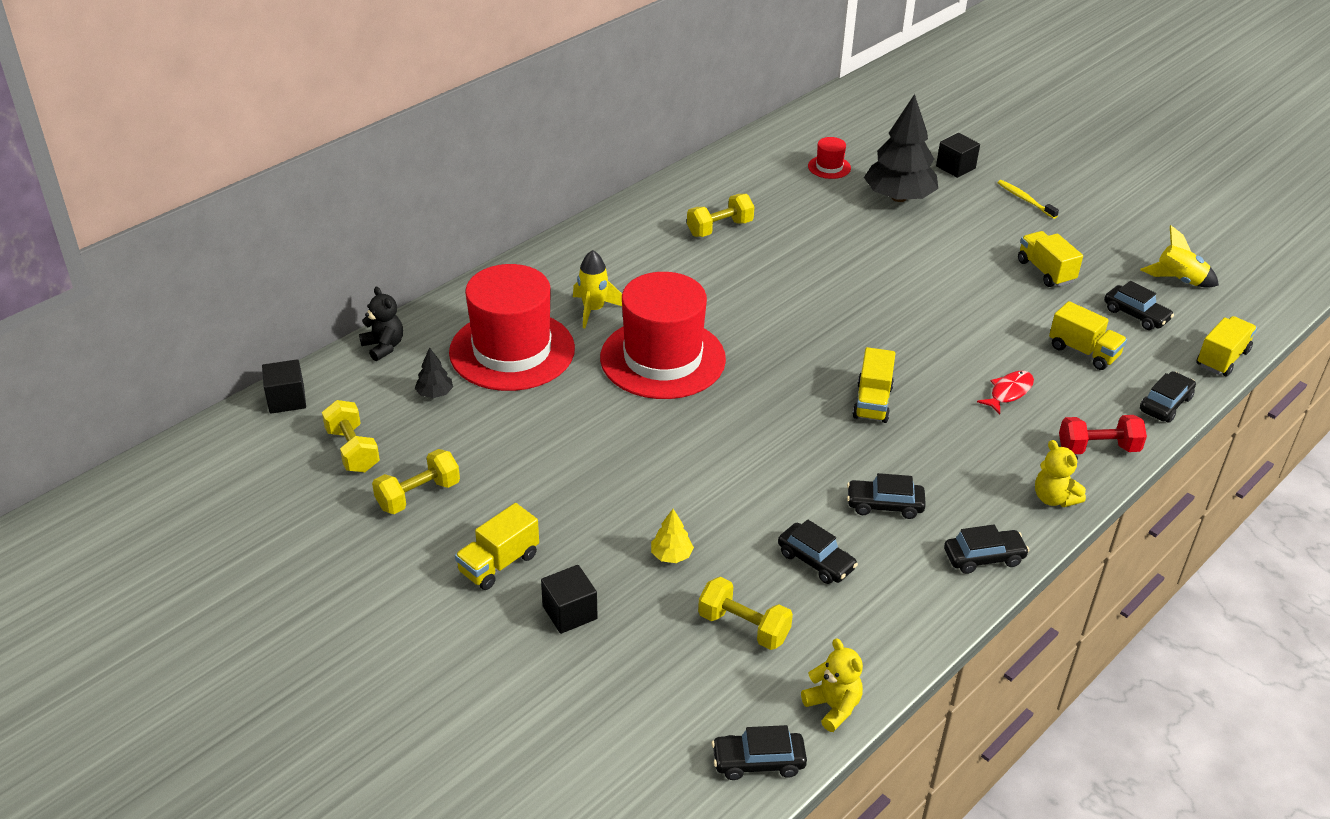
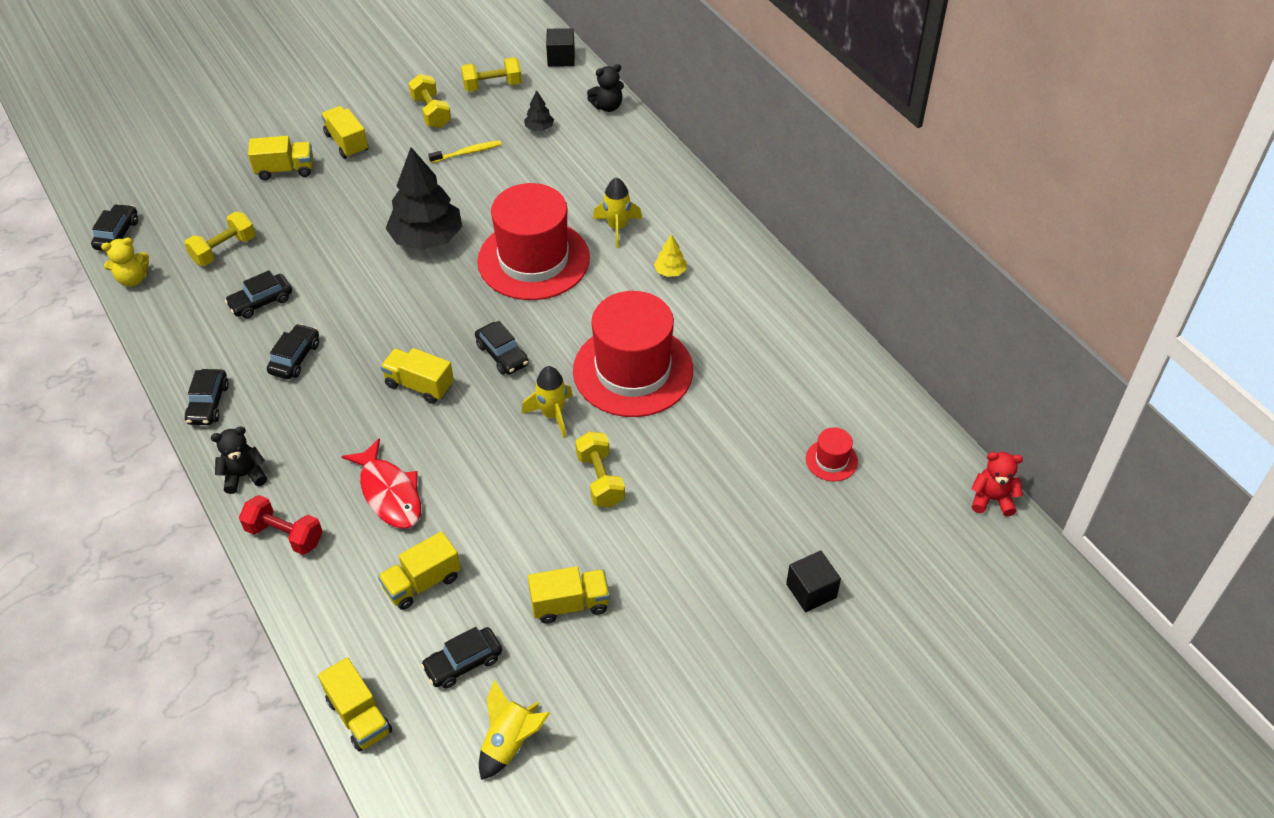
camera: 105 degrees right, 10 degrees up
red hat [449,264,575,391] -> red hat moved to [573,291,693,417]
black cube [541,565,598,634] -> yellow truck [248,136,313,180]
yellow tree [651,509,694,563] -> yellow tree moved to [654,234,687,277]
yellow dumbbell [687,194,755,237] -> yellow dumbbell moved to [575,431,625,507]
black tree [864,94,938,202] -> black tree moved to [385,147,462,250]
red fish [977,371,1034,415] -> red fish [341,438,421,529], size x1.58
yellow toothbrush [998,180,1059,219] -> yellow toothbrush moved to [428,140,502,163]
yellow teddy bear [1035,440,1086,507] -> black teddy bear [211,426,267,494]
red dumbbell [1059,415,1147,454] -> red dumbbell turned 75 degrees counterclockwise [239,495,323,555]
black car [1140,371,1196,423] -> black car moved to [475,321,529,375]
none -> yellow rocket [521,366,573,438]
none -> red teddy bear [971,452,1023,516]

